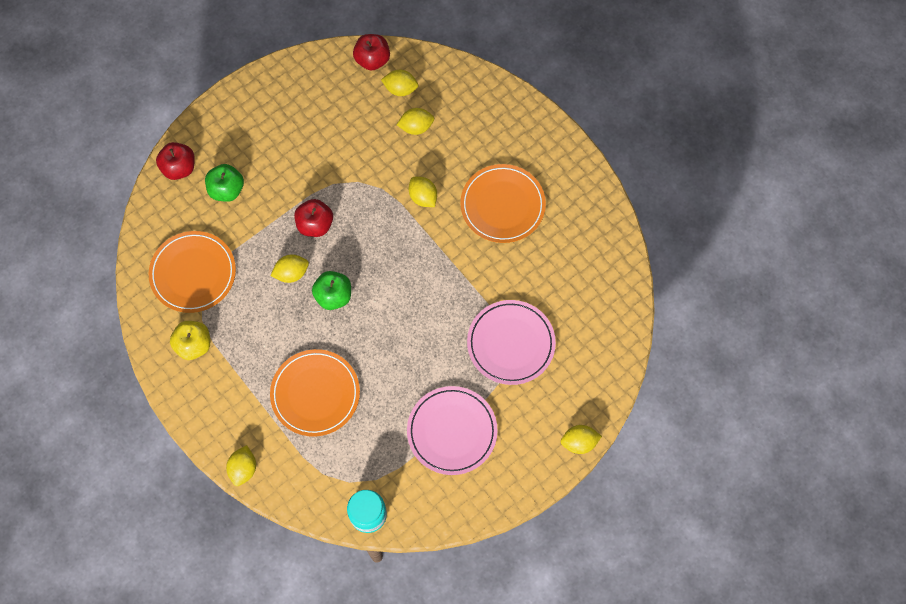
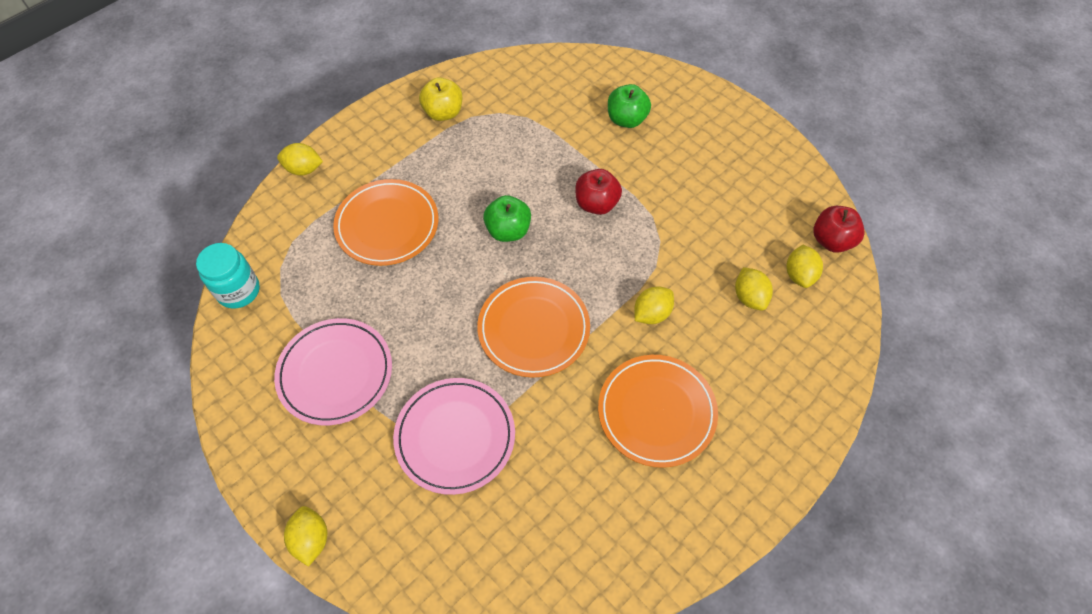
camera: 85 degrees right, 10 degrees down
orange plate [149,231,236,313] -> orange plate moved to [477,277,590,378]
red apple [156,142,195,180] -> none
yellow lemon [271,255,309,283] -> none

